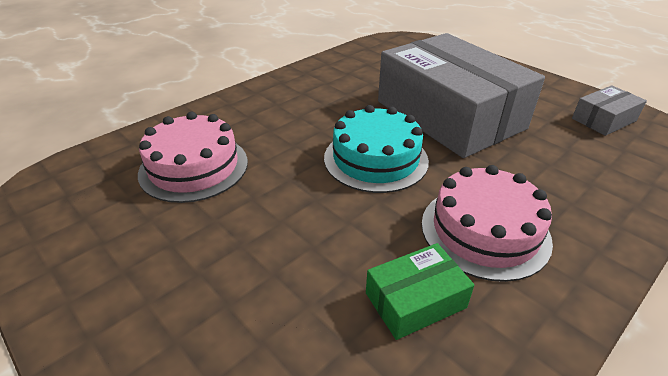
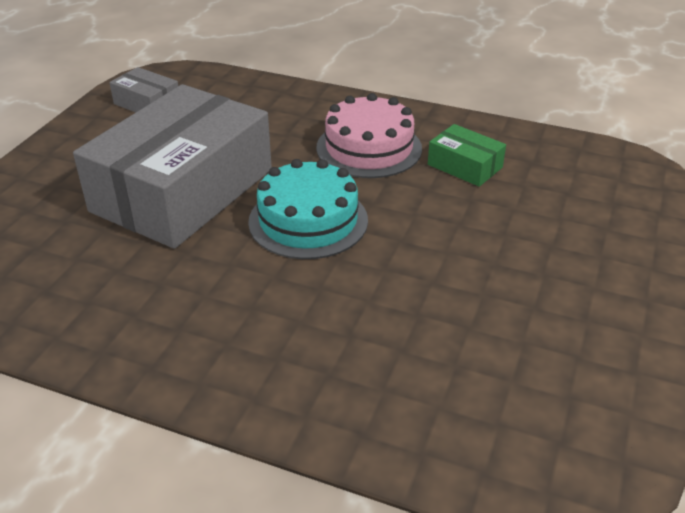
camera: 115 degrees left, 0 degrees up
pink cake [138,112,248,203] -> none

